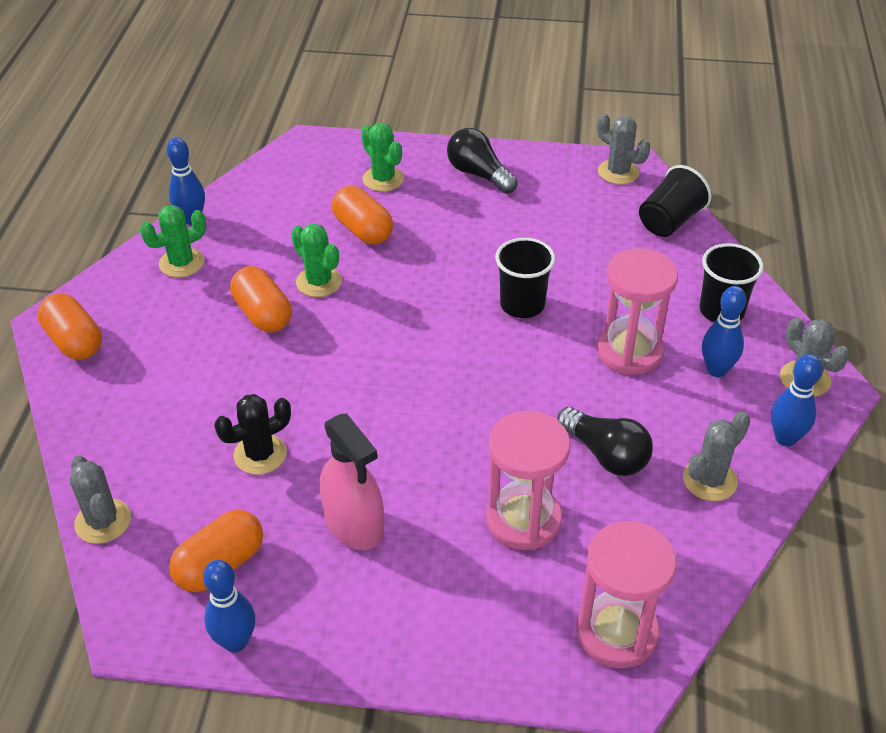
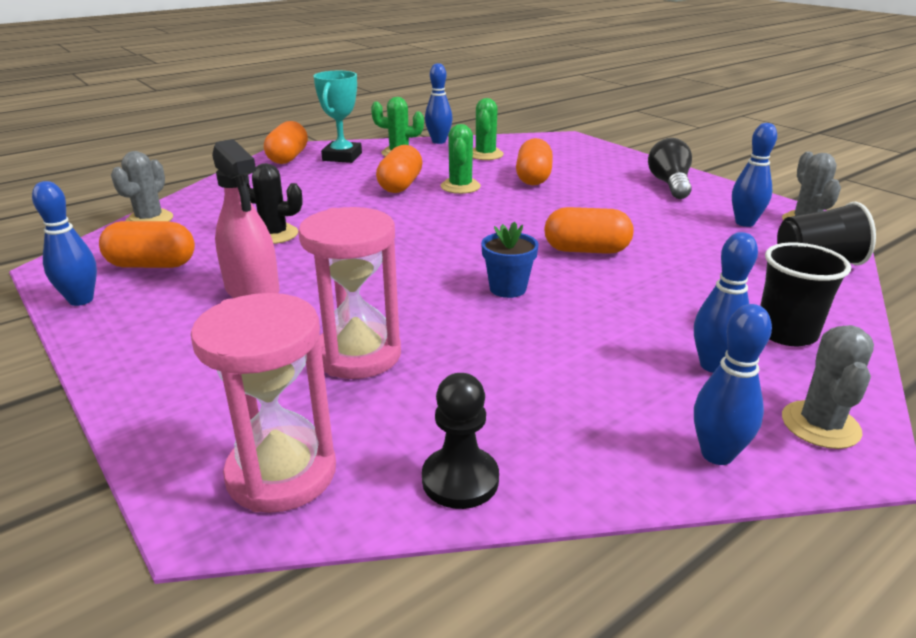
camera: 45 degrees right, 15 degrees down
pink spray bottle [320,413,384,550] -> pink spray bottle turned 45 degrees counterclockwise [212,139,279,298]
green cactus [361,123,404,192] -> green cactus moved to [473,98,504,160]
black cup [495,238,555,318] -> orange capsule [544,207,633,254]
black light bulb [557,407,653,476] -> none
pink hourglass [597,248,678,375] -> none
grey cactus [683,412,750,501] -> none
none -> turquoise trophy [314,71,362,163]
none -> black pawn [422,373,499,509]
none -> blue flower pot [481,222,539,298]
none -> blue bowling pin [732,123,777,227]

